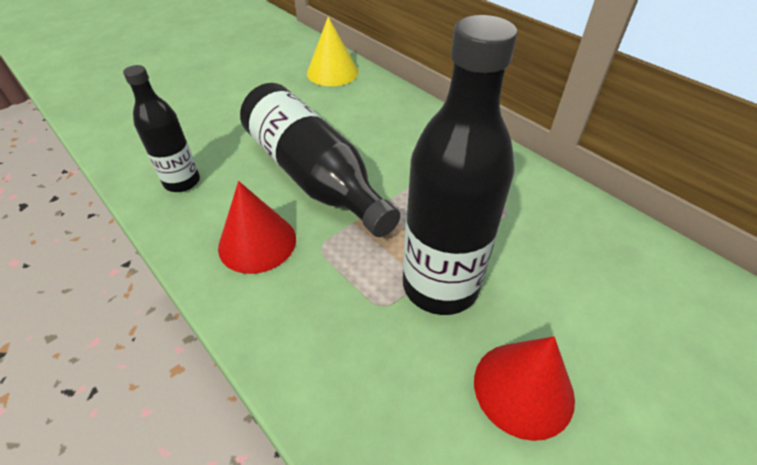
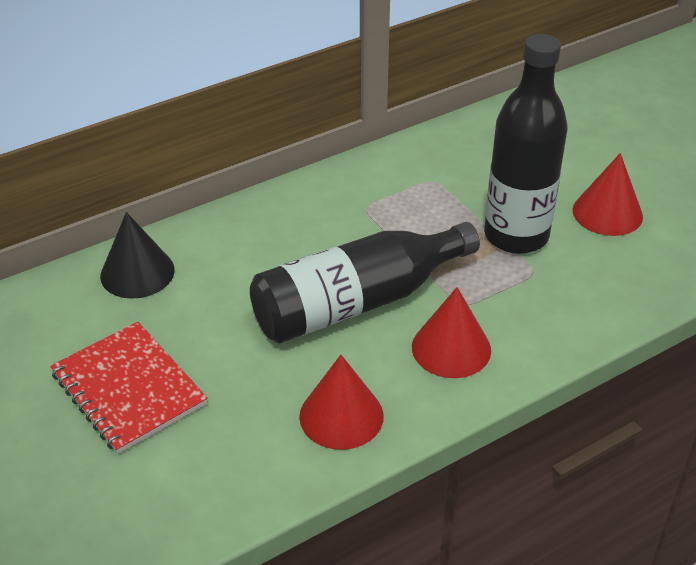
camera: 80 degrees left, 5 degrees down
black bottle [123,65,200,192] -> red cone [299,355,384,450]
yellow cone [307,17,358,86] -> black cone [100,212,175,299]
none -> red notebook [50,322,208,454]

